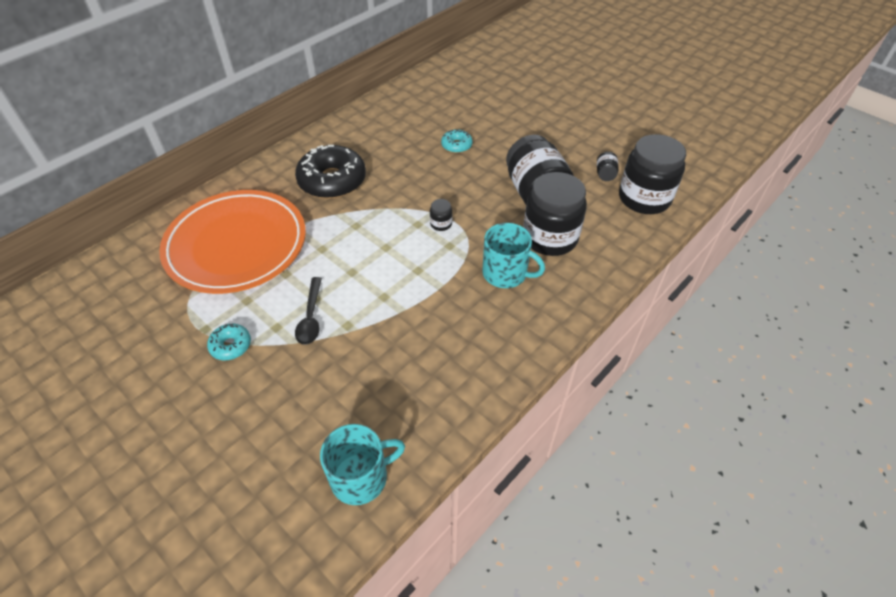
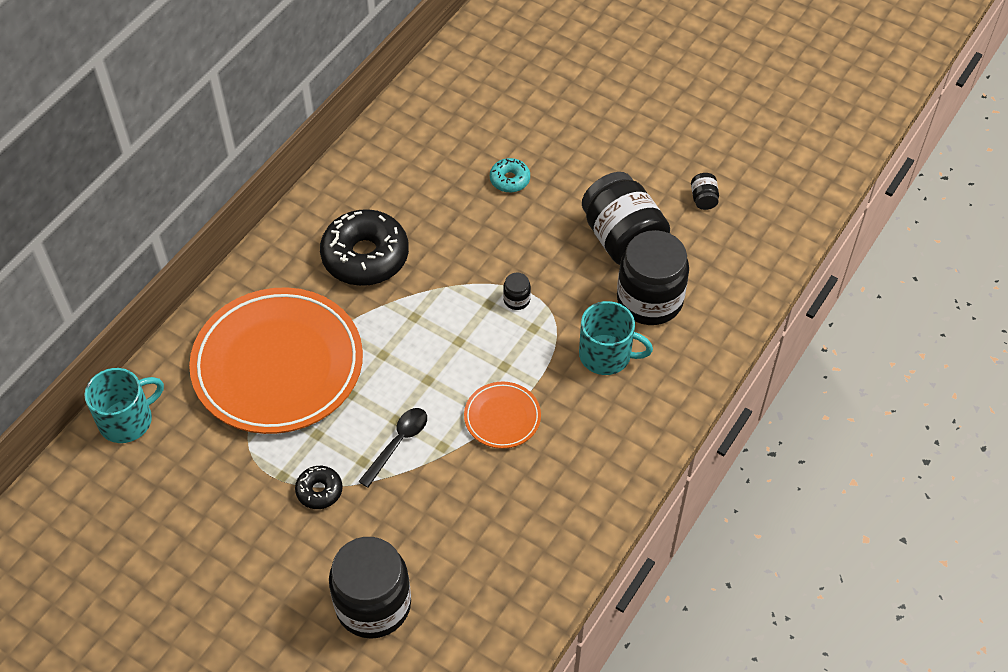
camera: 10 degrees left, 5 degrees up
turquoise donut [207,324,251,360] -> black donut [295,466,342,509]
black spoon [295,277,322,345] -> black spoon turned 135 degrees counterclockwise [358,408,427,488]
turquoise mug [320,424,405,505] -> turquoise mug moved to [84,368,164,443]
black jar [619,134,686,214] -> black jar moved to [329,537,411,639]
none -> orange plate [464,382,541,449]

